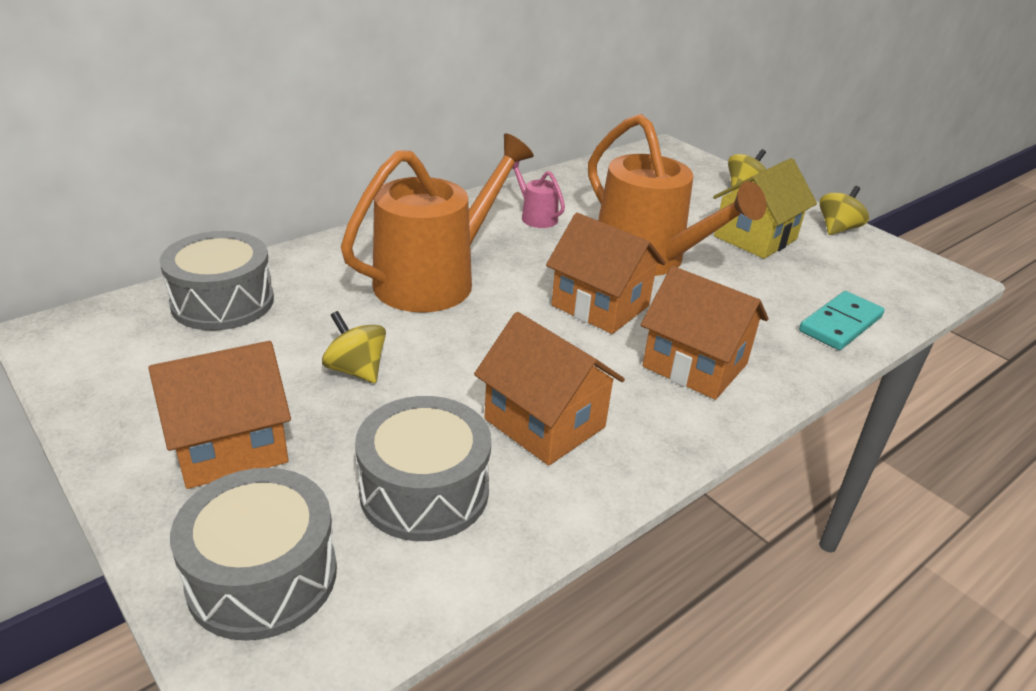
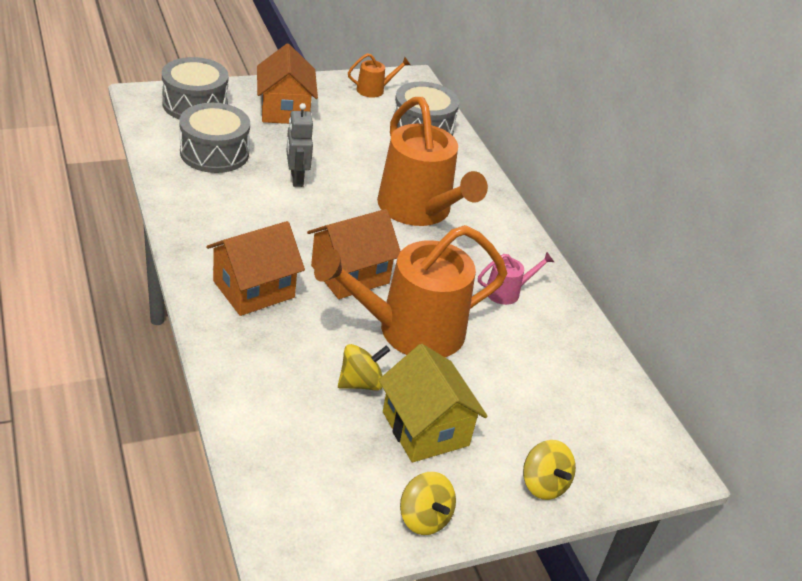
camera: 105 degrees right, 5 degrees up
yellow spinning top [322,311,386,383] -> yellow spinning top moved to [338,344,390,391]
orange house [474,312,625,465] -> none
turquoise domino [799,291,885,350] -> none
none -> grey robot [286,103,313,187]
none -> orange watering can [348,53,410,98]

